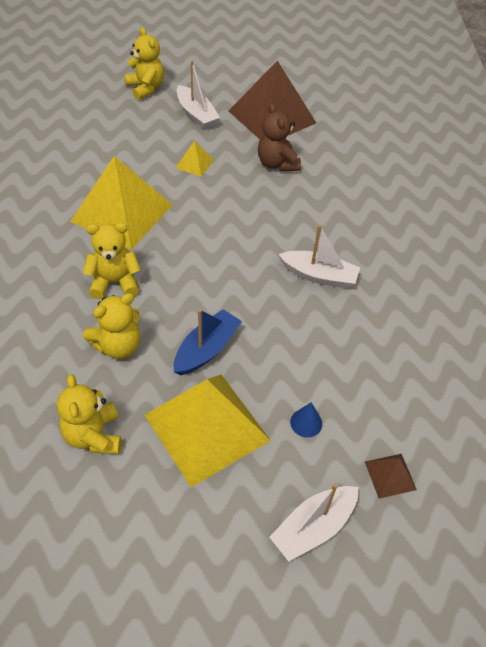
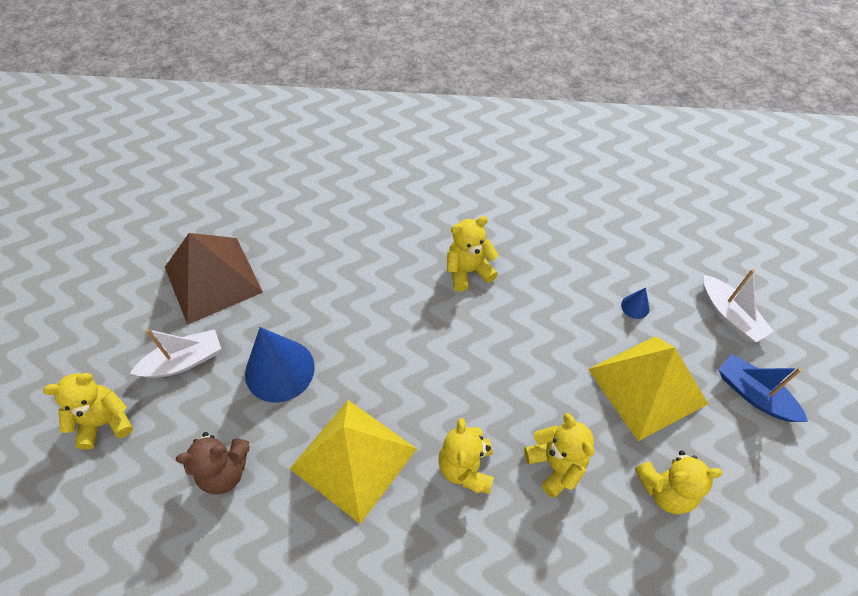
camera: 80 degrees left, 5 degrees up
blue boat [174,309,242,375] -> blue boat moved to [718,354,808,422]
yellow pyramid [176,141,214,177] -> blue cone [245,327,315,403]
brown teddy bear [258,103,301,172] -> brown teddy bear moved to [176,432,250,495]
white boat [279,225,360,288] -> yellow teddy bear [447,216,499,292]
brown pyramid [365,454,417,499] -> none

